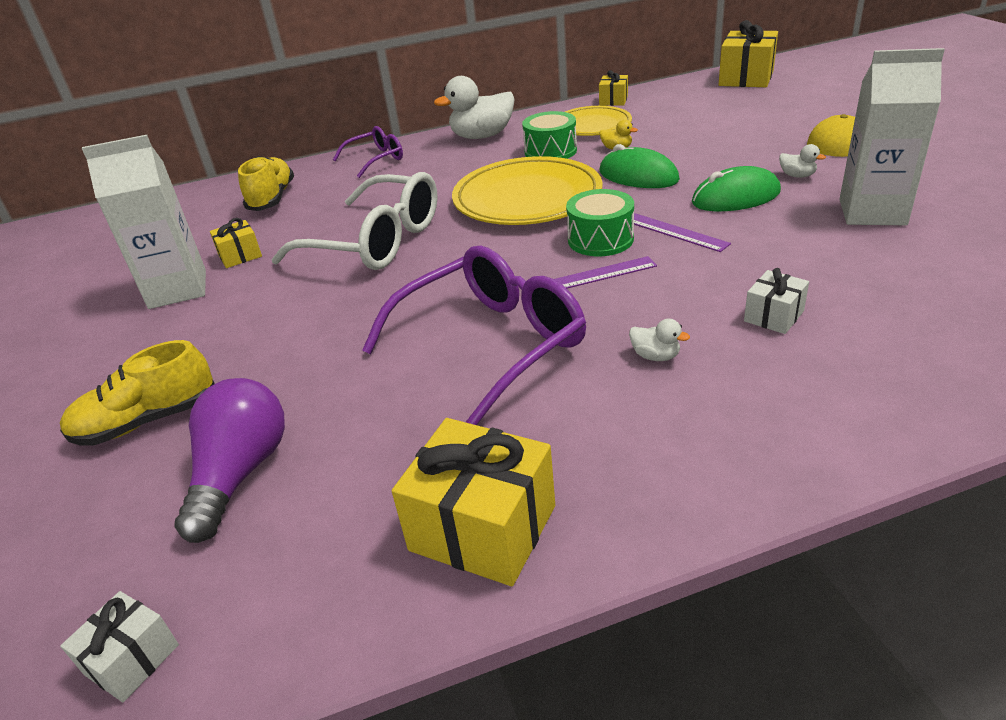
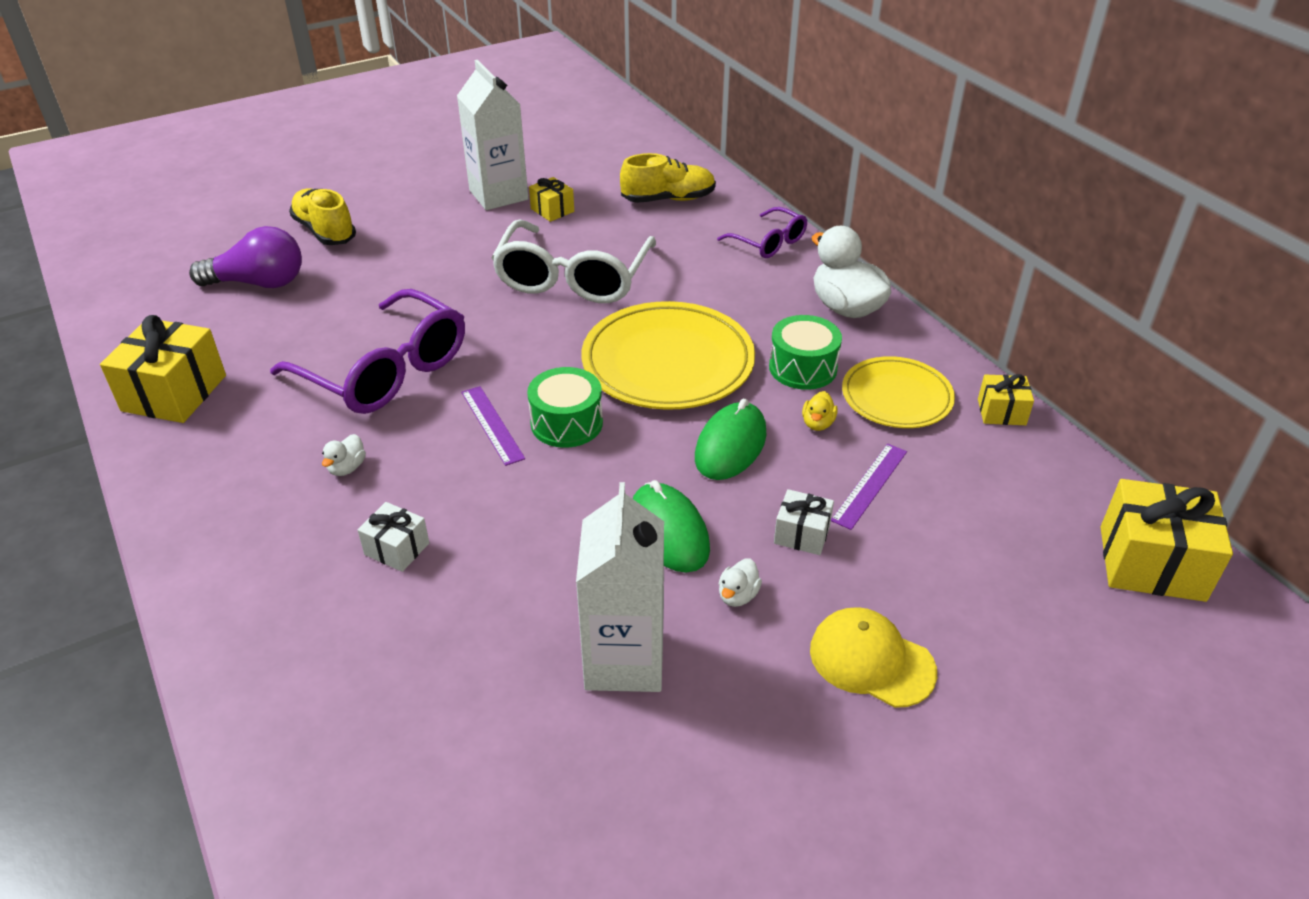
camera: 75 degrees right, 5 degrees up
white gift [60,591,179,702] -> white gift moved to [774,489,834,555]
purple ruler [634,213,731,252] -> purple ruler moved to [831,444,907,530]

